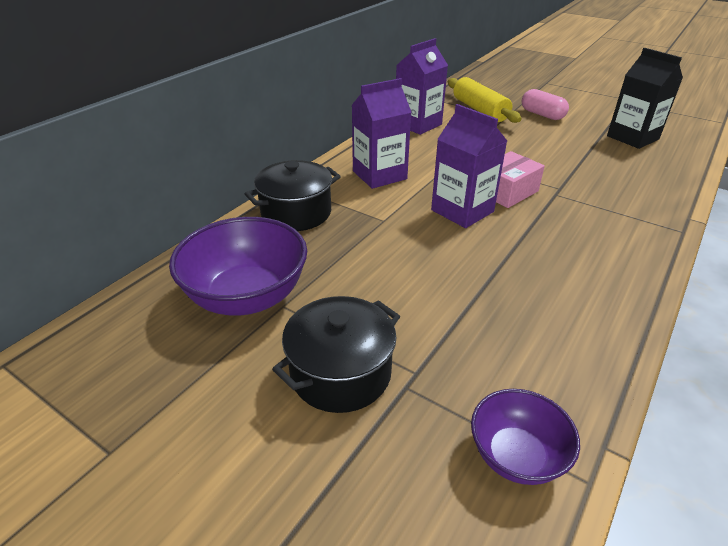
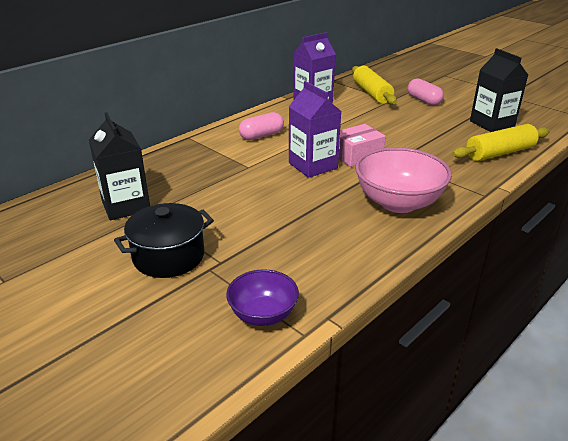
camera: 10 degrees right, 5 degrees down
purple bowl [169,217,307,316] -> black carton [89,112,150,220]
black pot [245,160,341,231] -> none
purple carton [352,78,411,189] -> pink capsule [239,112,284,140]
none -> pink bowl [355,147,452,213]
none -> yellow rolling pin [452,124,550,161]

